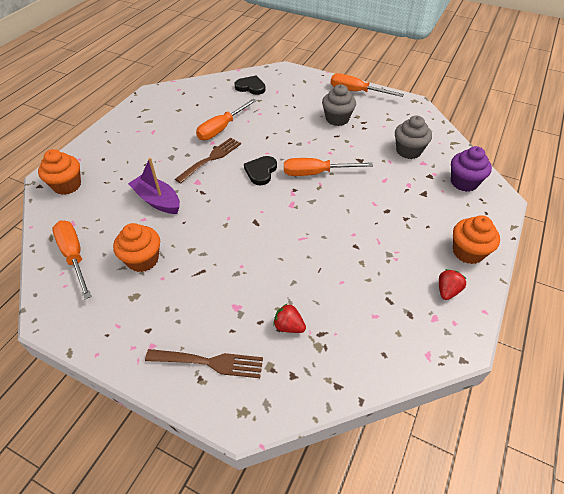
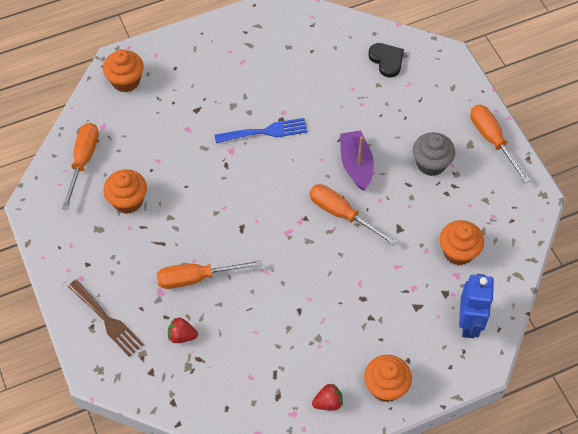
camera: 40 degrees right, 10 degrees up
purple boat [128,158,180,214] -> purple boat moved to [340,130,374,190]
brown fork [175,138,241,183] -> blue fork [215,118,308,143]
orange screwdriver [196,99,257,140] -> orange screwdriver moved to [157,260,262,289]
black heart [244,156,277,185] -> none
red strawberry [273,303,306,333] -> red strawberry turned 60 degrees counterclockwise [168,317,198,343]
grey cupcake [395,116,432,159] -> orange cupcake [440,220,484,265]
purple cupcake [451,146,492,192] -> blue robot [459,274,494,338]

